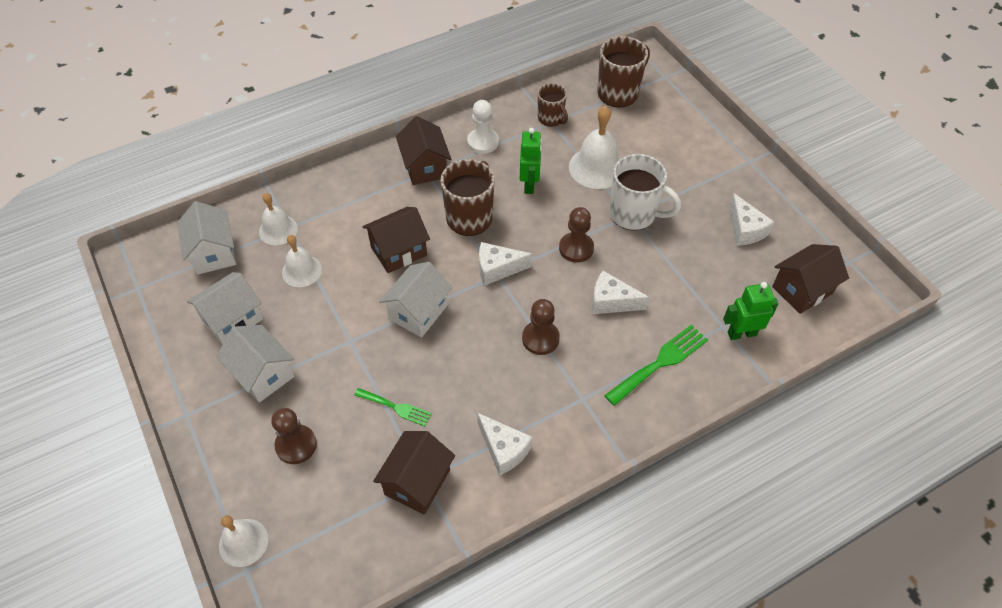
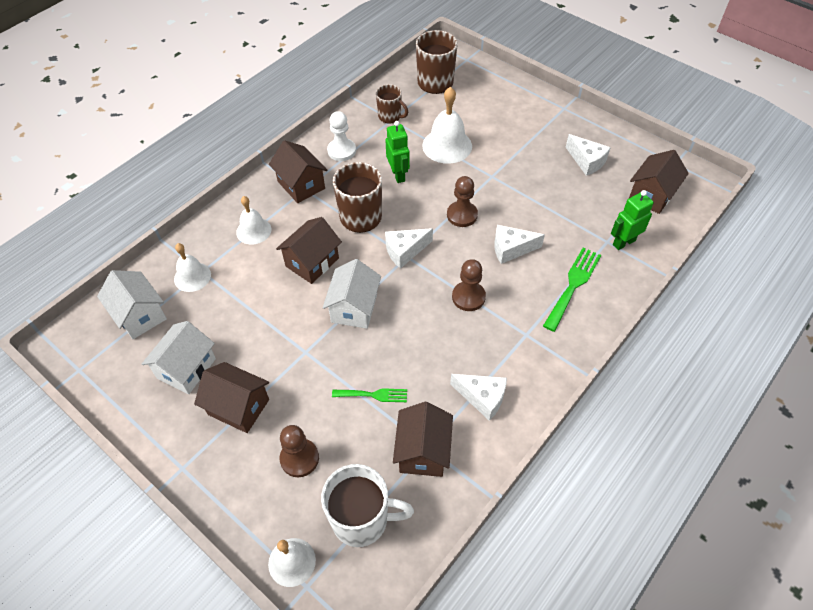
camera: 20 degrees left, 0 degrees up
white house [216,325,294,403] -> brown house [194,362,269,433]
white bell [282,235,322,287] -> white bell moved to [236,196,271,245]
white mug [609,154,681,230] -> white mug moved to [321,464,414,547]

